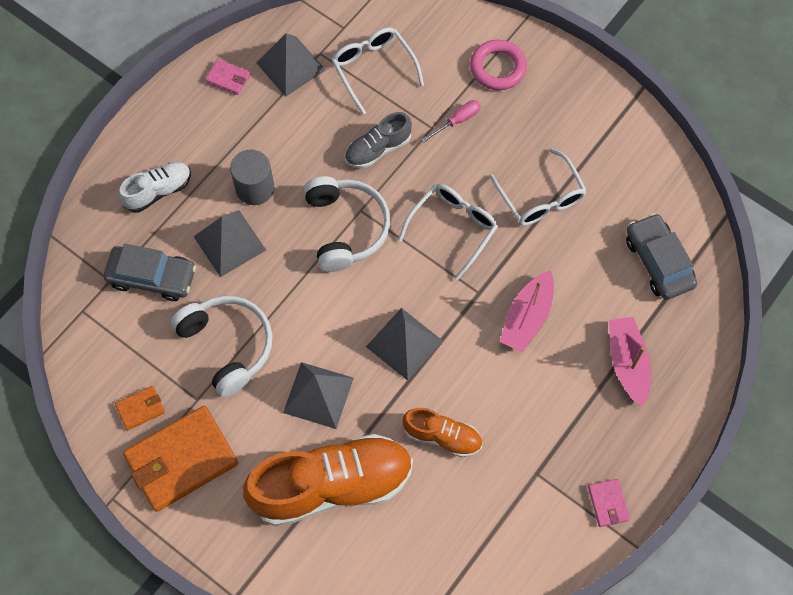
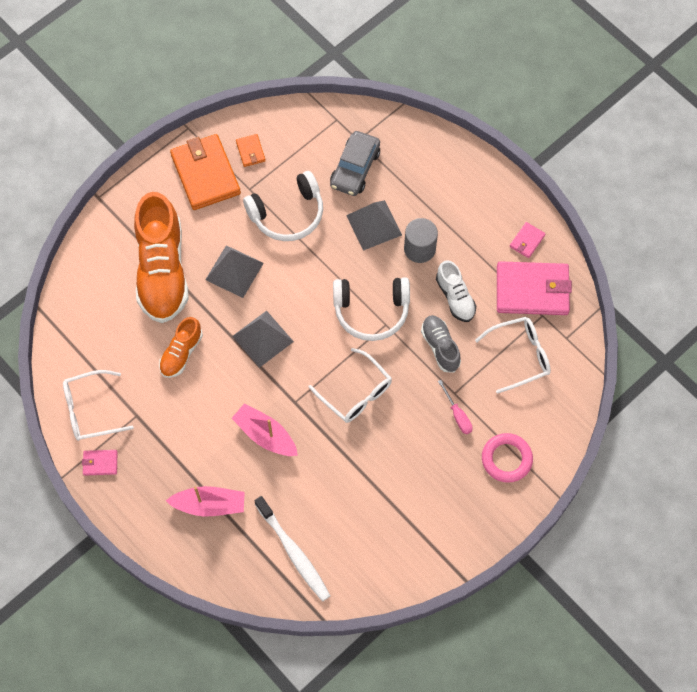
camera: 100 degrees right, 0 degrees up
white shoe [119,162,191,212] -> white shoe moved to [436,260,476,322]
grey pyramid [256,33,326,97] -> pink wallet [497,261,572,315]
white glasses [489,148,587,226] -> white glasses moved to [63,370,134,441]
grey car [626,213,697,300] -> white toothbrush [254,496,330,602]

